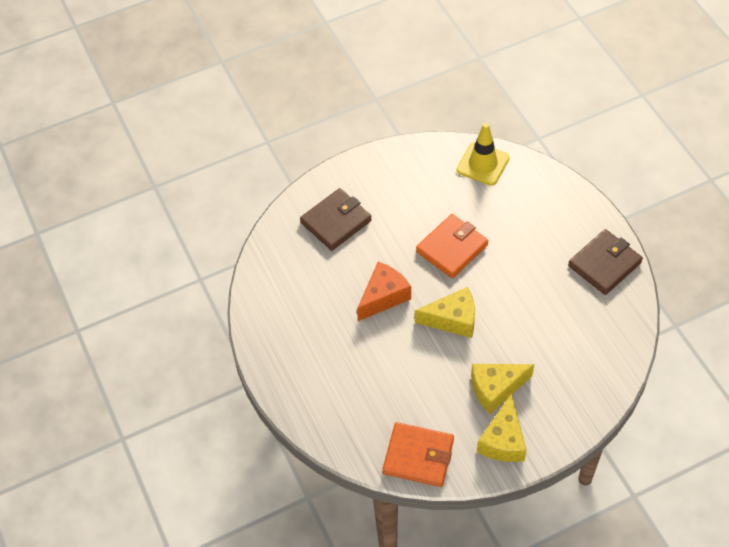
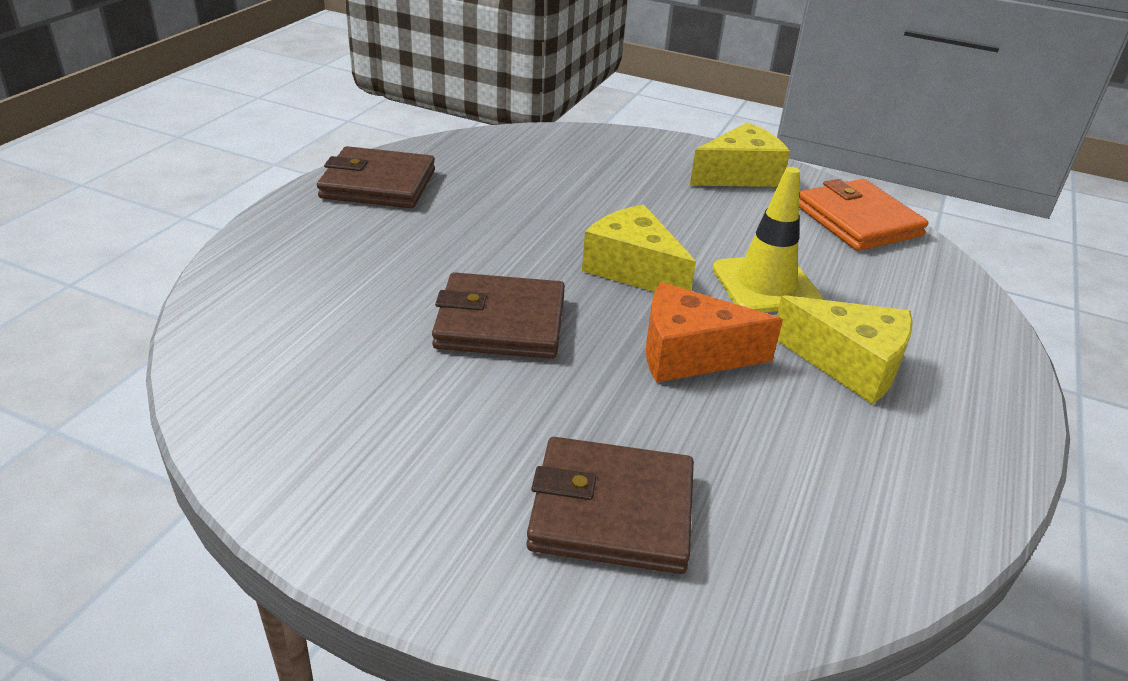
camera: 135 degrees left, 20 degrees down
orange wallet [416,214,488,278] -> brown wallet [432,272,565,359]
yellow traffic cone [457,123,510,186] -> yellow traffic cone moved to [712,167,823,312]
yellow cheese [471,364,534,414] -> yellow cheese moved to [777,295,913,404]

